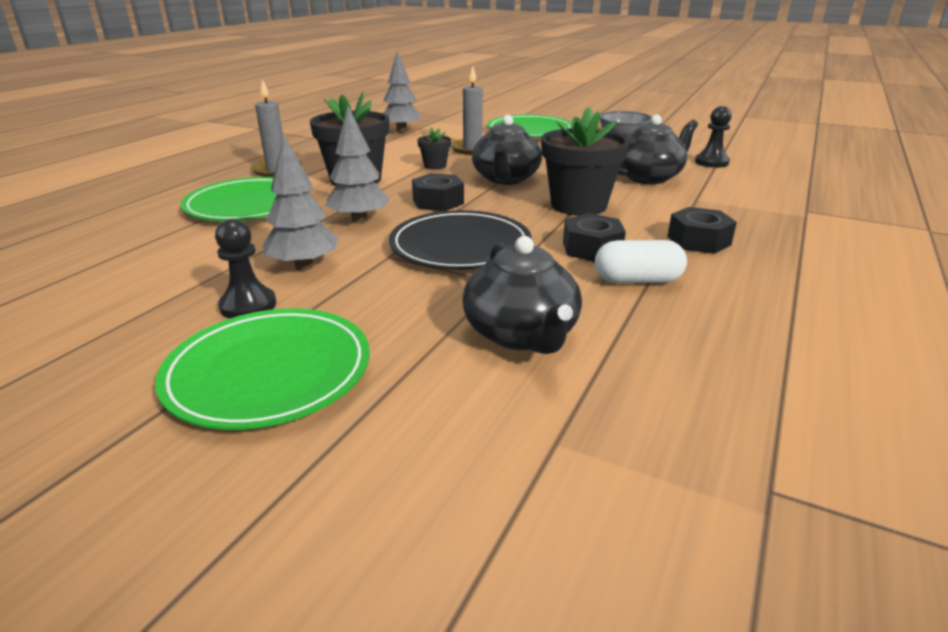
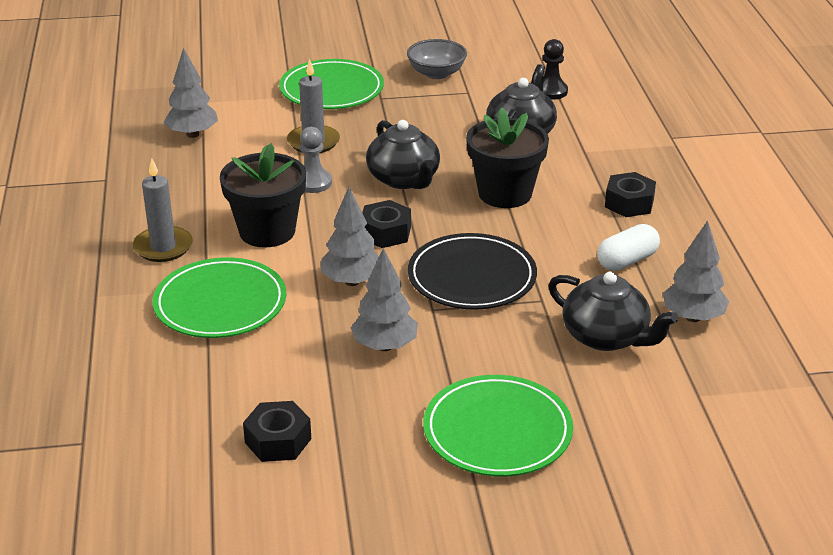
camera: 35 degrees left, 5 degrees up
black pawn [215,219,276,319] -> none
black flower pot [417,127,451,170] -> grey pawn [300,127,332,193]
black nut [563,213,626,262] -> black nut moved to [243,401,311,462]
none -> grey tree [663,220,729,322]

